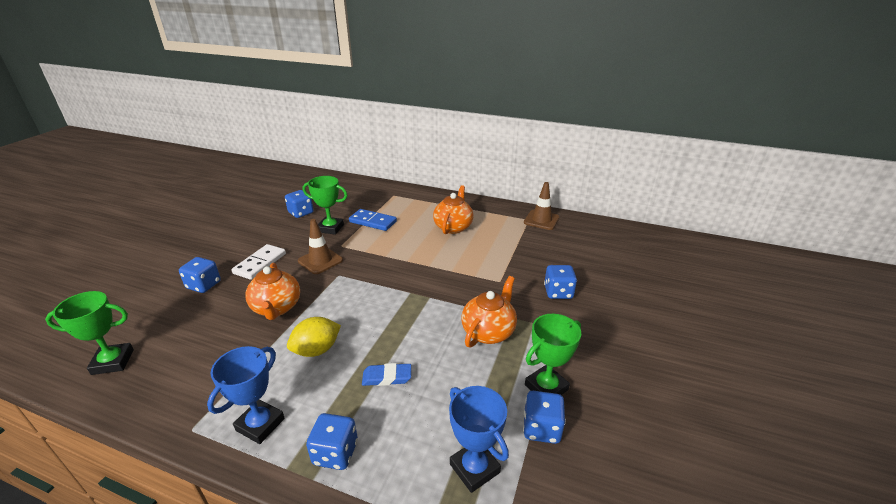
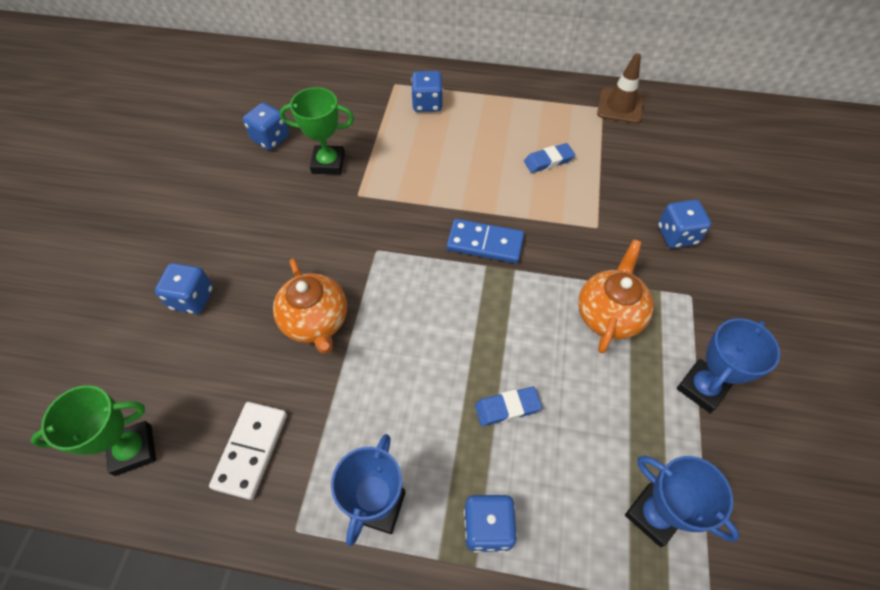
camera: 10 degrees left, 25 degrees up
white domino [231,244,286,280] -> white domino moved to [209,402,287,500]
yellow lemon [287,317,341,357] -> none
brown traffic cone [298,219,343,274] -> none
blue domino [349,209,397,231] -> blue domino moved to [447,219,524,263]
orange teapot [433,185,474,234] -> none
blue dice [523,391,566,444] -> blue dice moved to [411,71,443,112]
green trophy [525,314,581,395] -> blue trophy [677,318,780,413]
none -> blue eraser [524,143,575,173]

